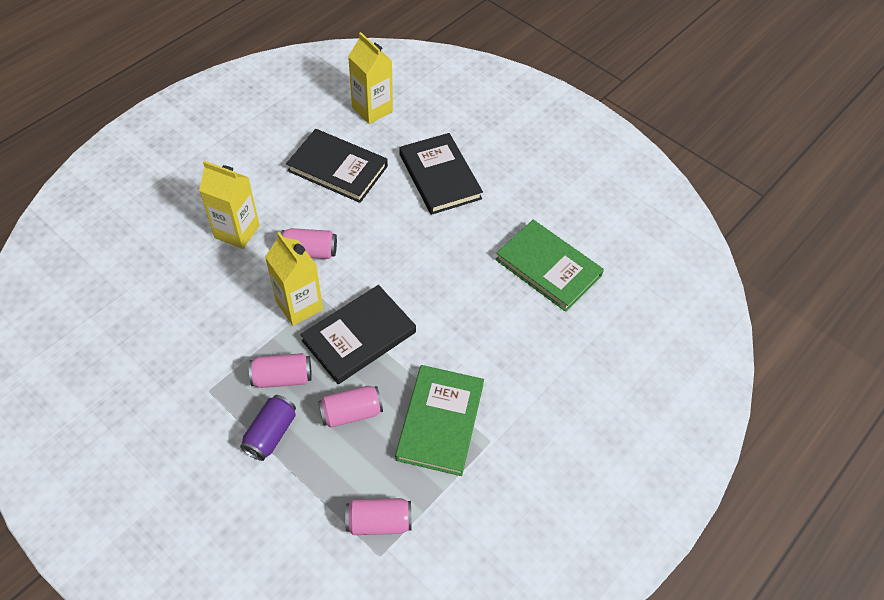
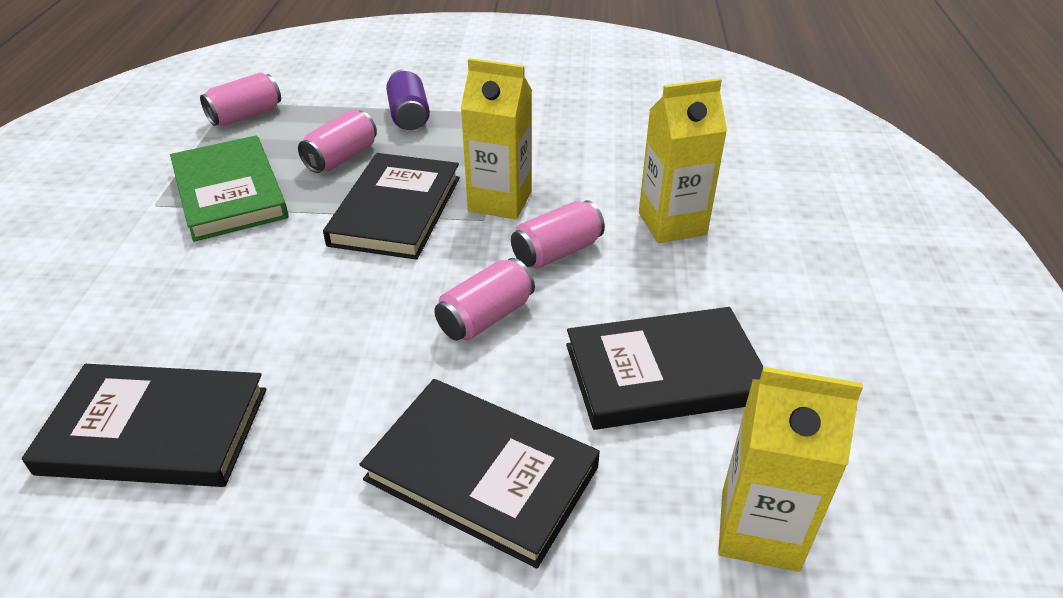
camera: 145 degrees right, 15 degrees down
pink can [249,353,312,388] -> pink can moved to [434,258,535,341]
green book [495,220,604,312] -> black book [22,364,266,487]

